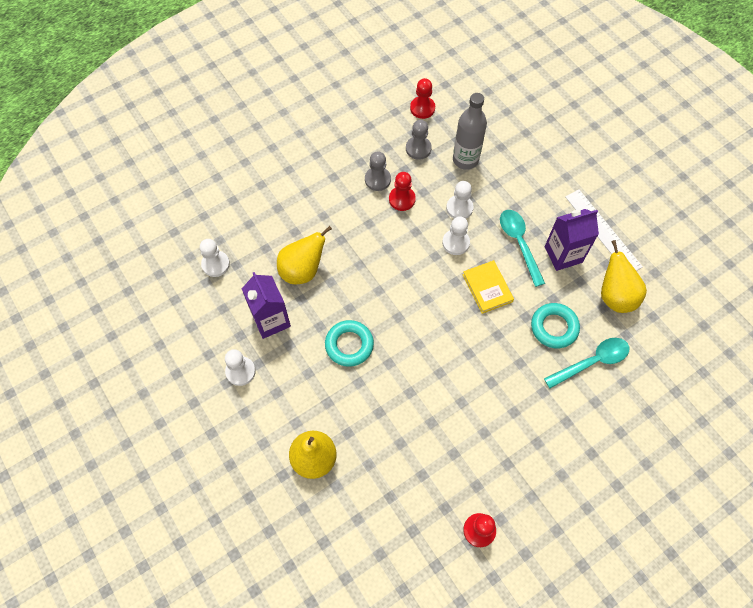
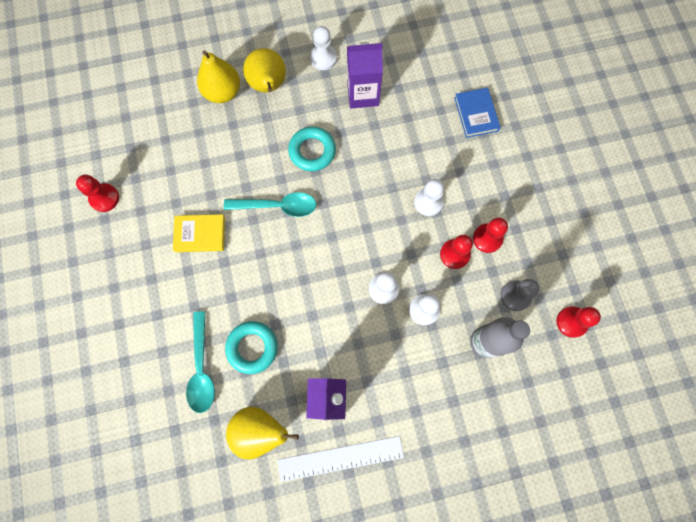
camera: 110 degrees right, 10 degrees up
white pawn [200,239,230,277] -> white pawn moved to [414,179,444,216]
yellow pear [277,226,332,285] -> yellow pear moved to [243,48,286,93]
grey pawn [365,152,391,191] -> red pawn [473,218,508,253]
yellow book [463,260,514,314] -> yellow book moved to [173,214,225,252]
turquoise spoon [500,210,545,287] -> turquoise spoon moved to [224,192,316,217]
none -> blue book [454,88,501,138]

